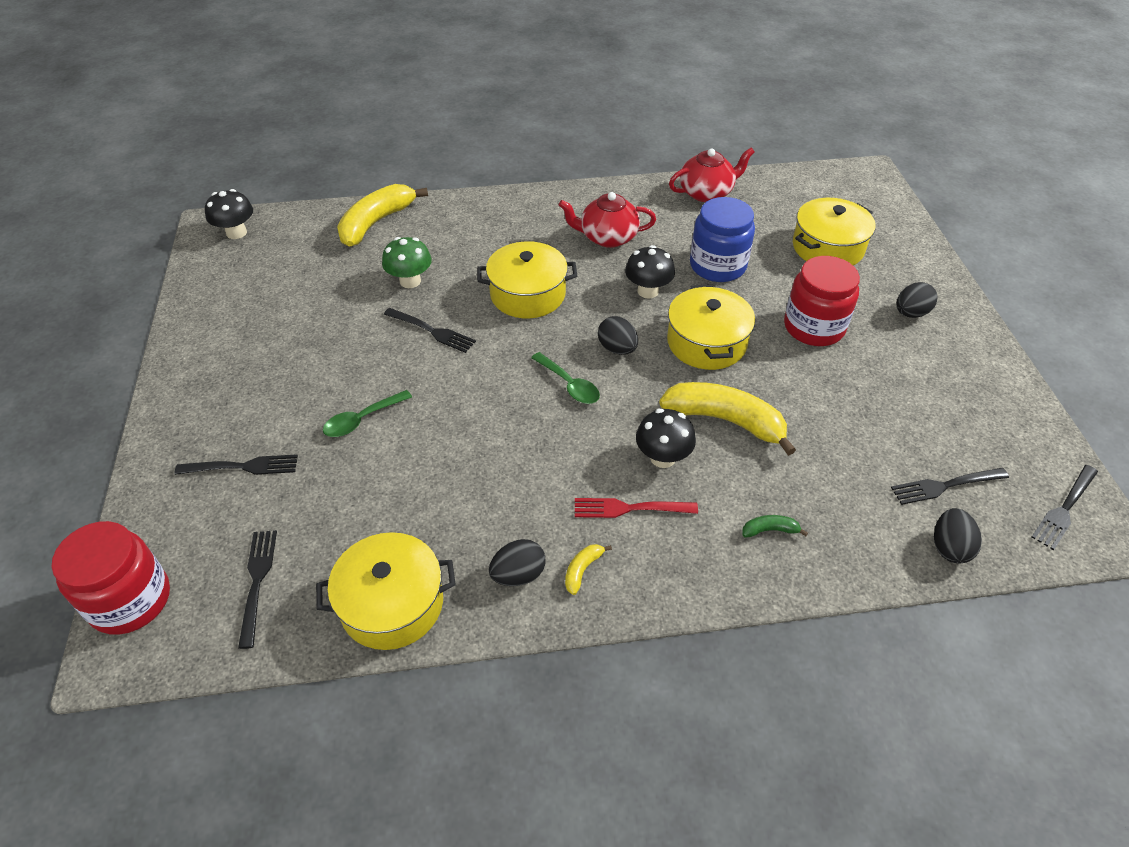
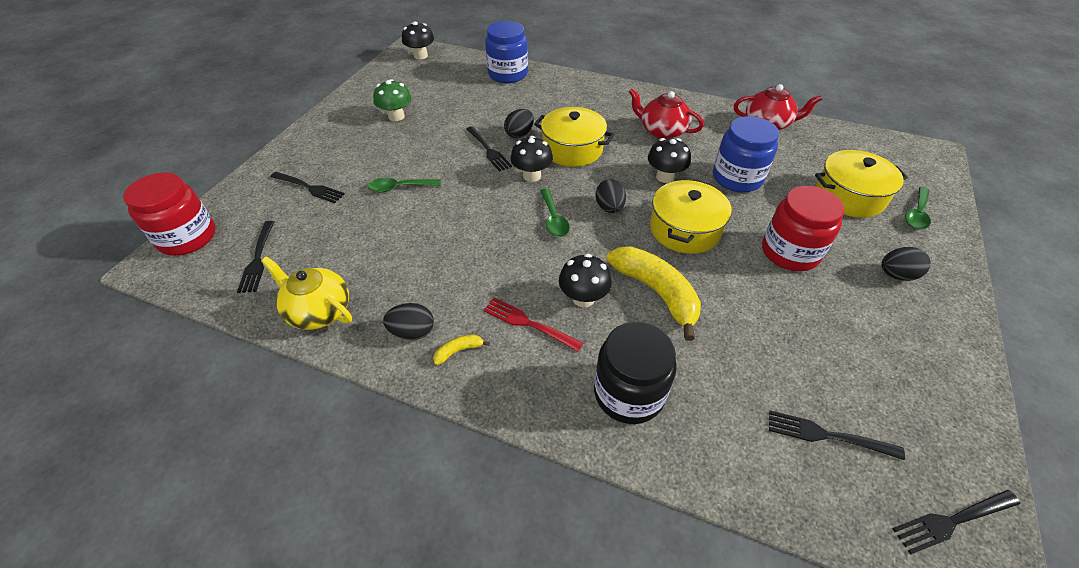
camera: 30 degrees right, 0 degrees up
black fork [238,530,277,649] -> black fork turned 150 degrees clockwise [237,221,274,293]
yellow pot [316,532,456,650] -> yellow teapot [261,256,352,330]
yellow banana [337,184,428,247] -> blue jar [485,21,528,83]
green mushroom [382,237,432,288] -> green mushroom moved to [373,79,411,121]
green banana [742,515,808,537] -> black jar [594,322,677,424]
black egg [934,508,982,563] -> black egg moved to [504,109,534,138]
none -> black mushroom [511,136,553,182]
none -> green spoon [905,187,931,230]

